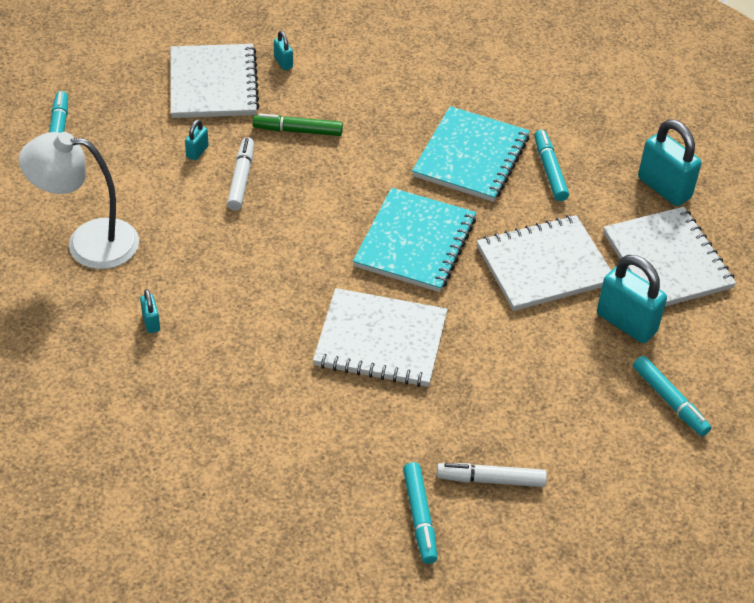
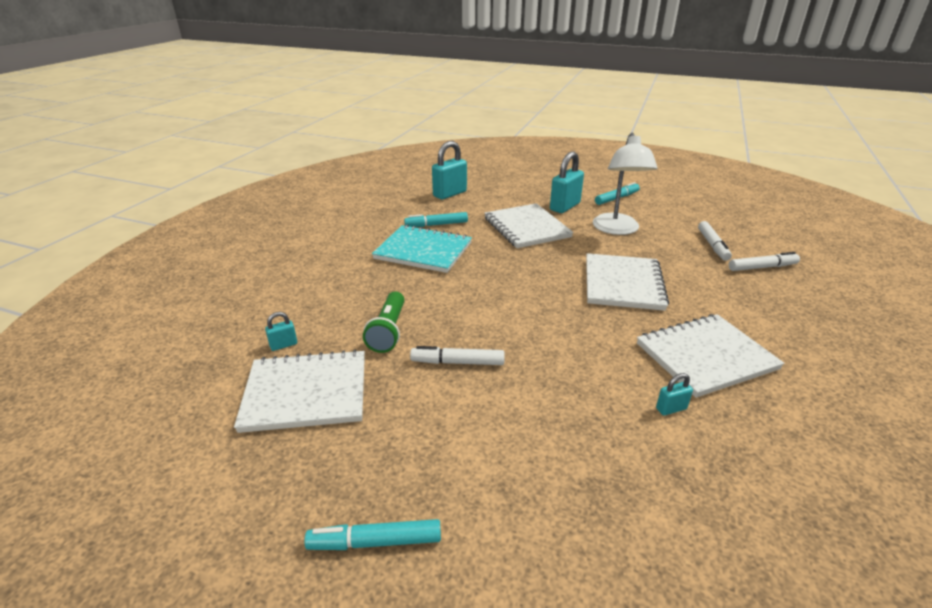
camera: 90 degrees left, 15 degrees down
white lamp [19,132,139,269] -> white lamp moved to [593,133,658,235]
turquoise padlock [185,119,209,160] -> none
green marker [253,114,343,136] -> green flashlight [363,292,405,353]
turquoise notebook [353,188,476,292] -> none
turquoise marker [403,462,437,564] -> white marker [729,252,800,271]
white notebook [603,207,736,306] -> white notebook moved to [637,314,784,398]

